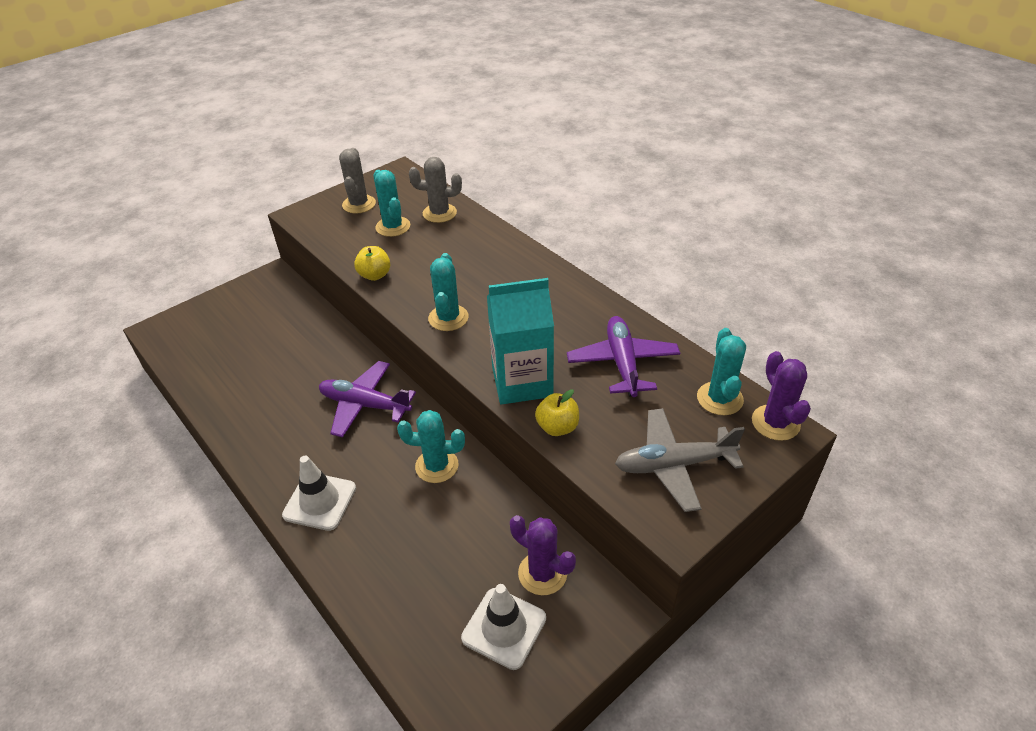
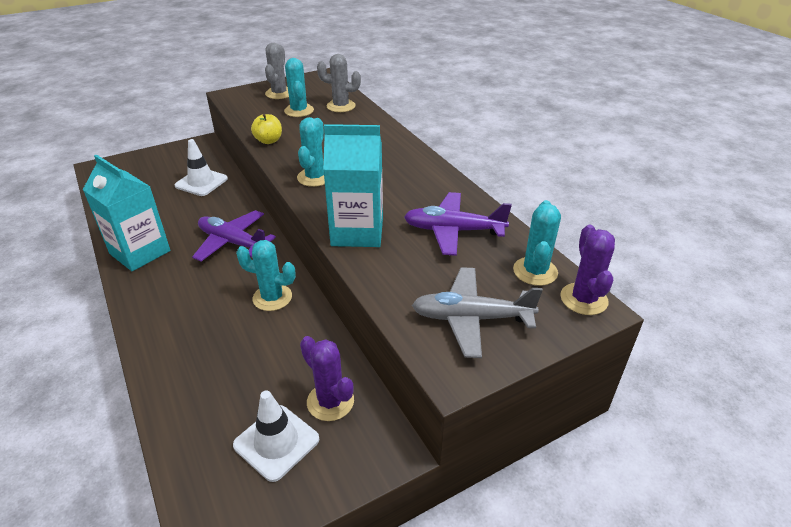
camera: 10 degrees right, 5 degrees down
white traffic cone [282,456,356,531] -> white traffic cone moved to [175,139,228,196]
yellow apple [535,389,579,436] -> none
purple plane [567,316,680,397] -> purple plane turned 90 degrees counterclockwise [404,192,512,256]
none -> turquoise carton [83,154,170,271]

